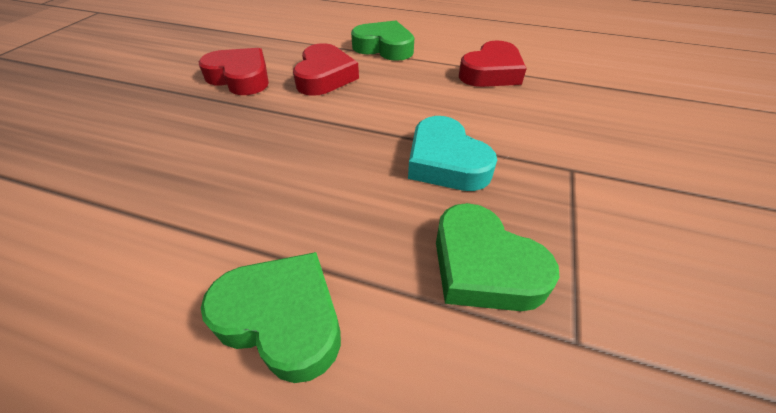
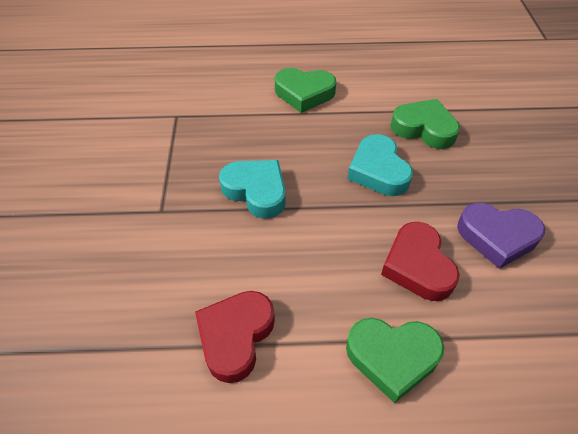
camera: 160 degrees right, 5 degrees up
red heart [199,48,269,95] -> purple heart [457,203,545,269]
green heart [436,203,559,311] -> green heart moved to [391,99,460,149]
none -> turquoise heart [347,134,413,196]

